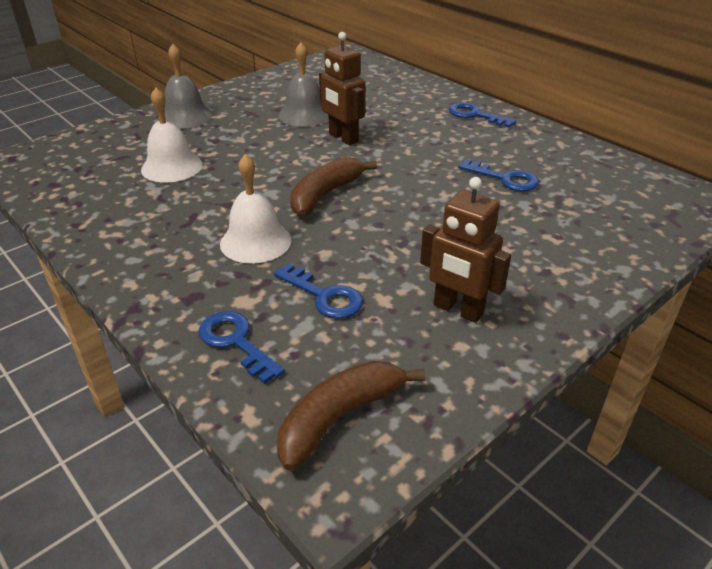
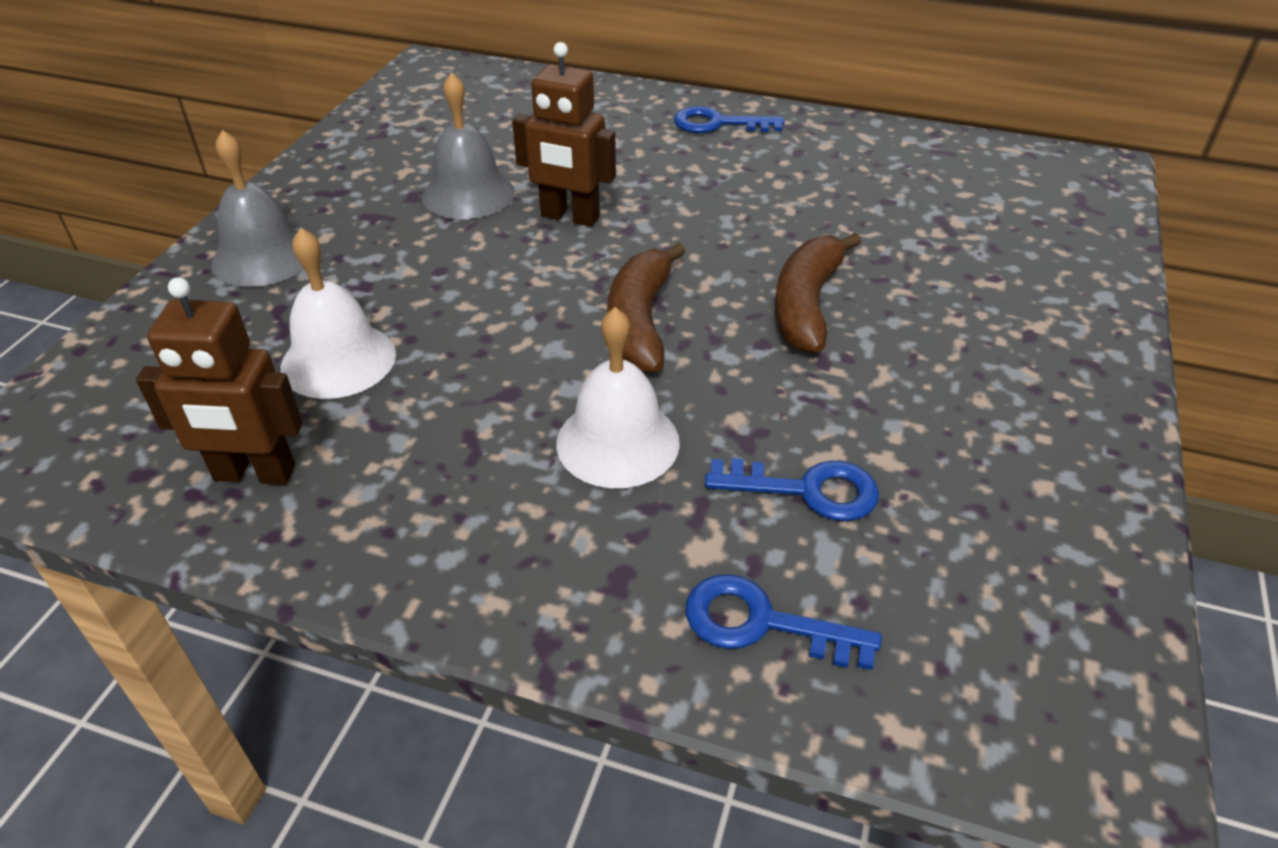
camera: 30 degrees left, 5 degrees up
brown banana [277,361,425,470] -> brown banana moved to [775,233,861,353]
brown robot [420,177,511,323] -> brown robot moved to [136,277,303,485]
blue key [458,159,539,191] -> none

